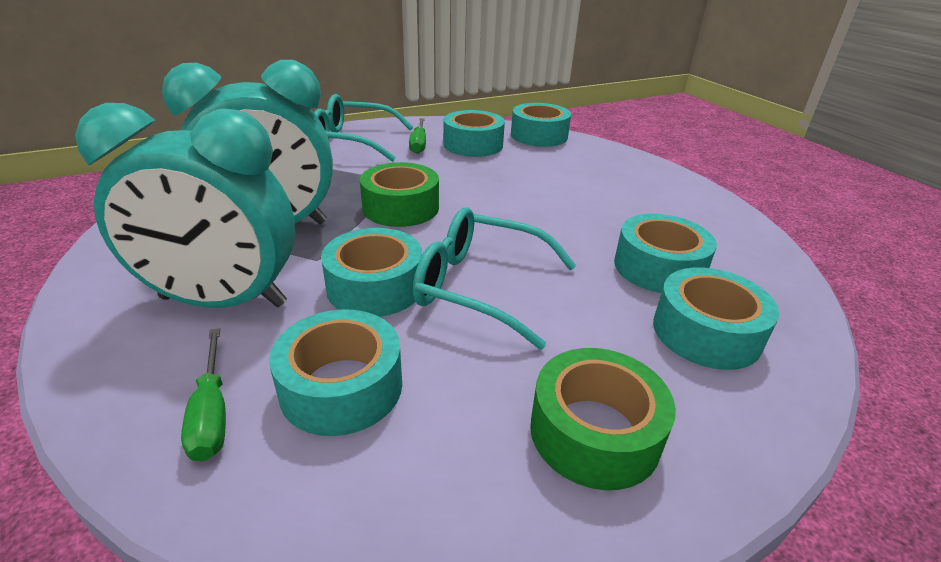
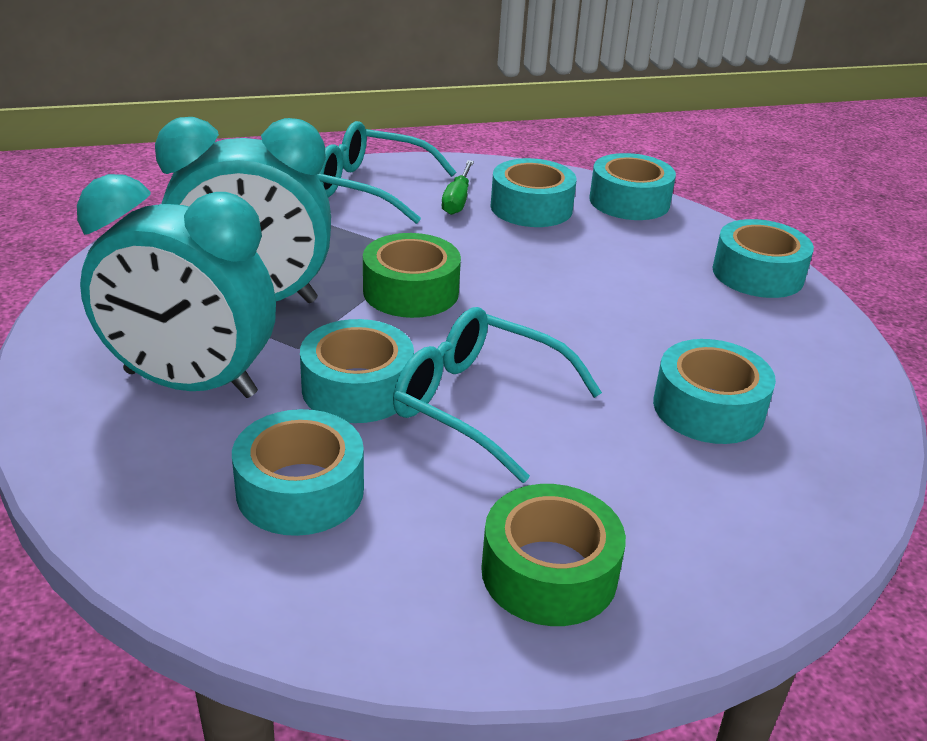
camera: 10 degrees right, 0 degrees up
green screwdriver [181,328,226,462] -> none
turquoise tape [653,267,779,370] -> turquoise tape moved to [712,219,814,298]

